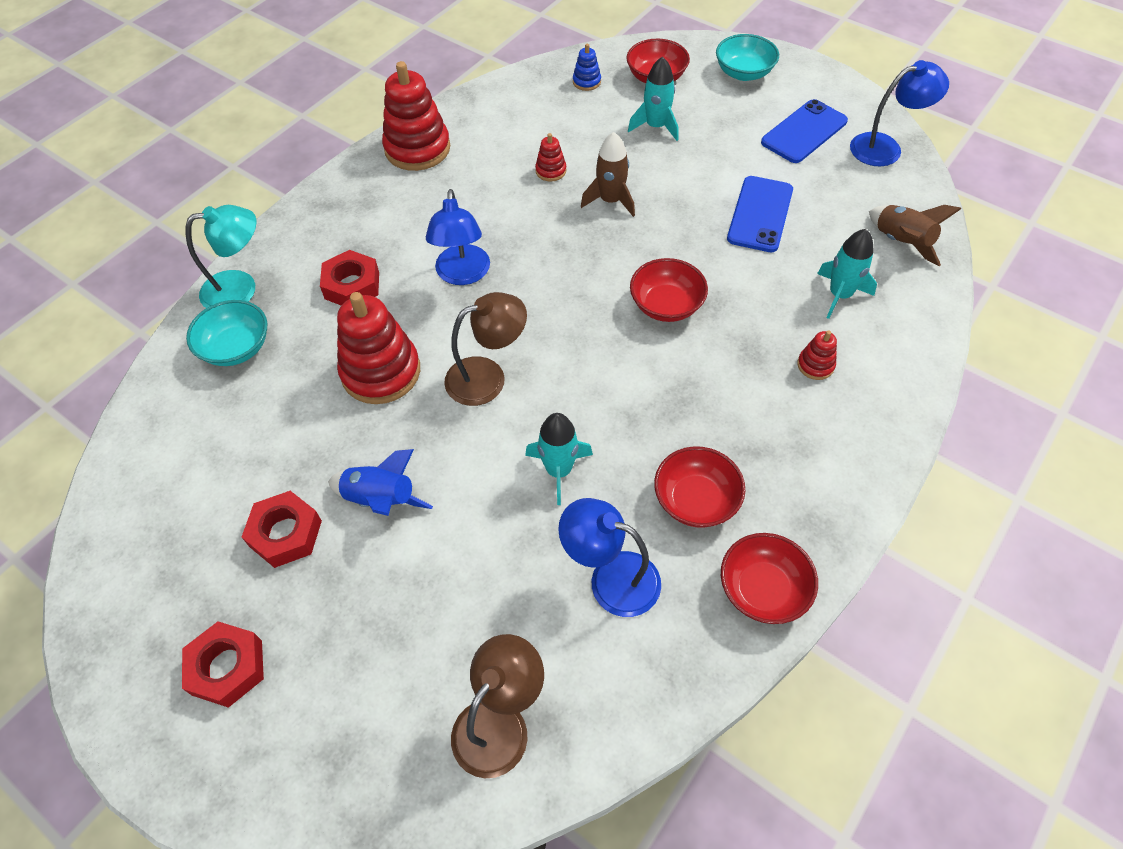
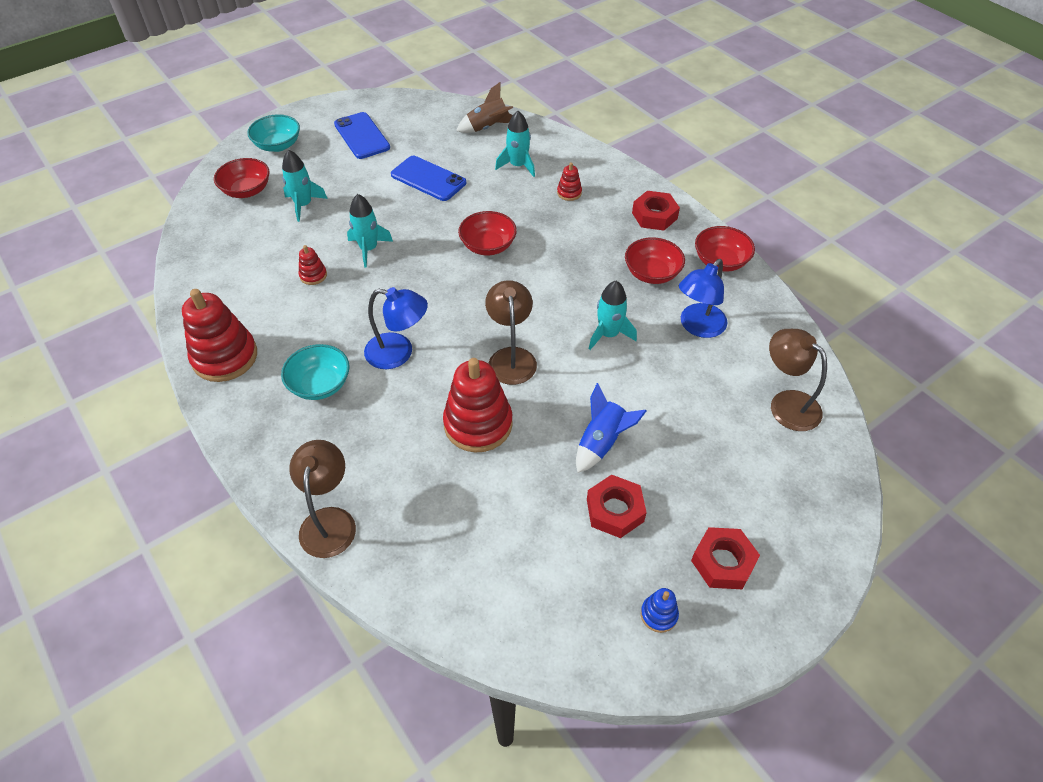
camera: 75 degrees left, 5 degrees down
turquoise lamp [185,205,256,308] -> brown lamp [289,440,356,558]
turquoise bowl [186,300,268,366] -> turquoise bowl moved to [281,344,350,400]
red nut [320,250,379,306] -> red nut moved to [632,191,680,231]
blue stacking toy [573,44,601,91] -> blue stacking toy moved to [641,588,679,633]
brown rocket [581,132,635,217] -> turquoise rocket [347,194,393,268]
blue lamp [850,60,949,166] -> none

